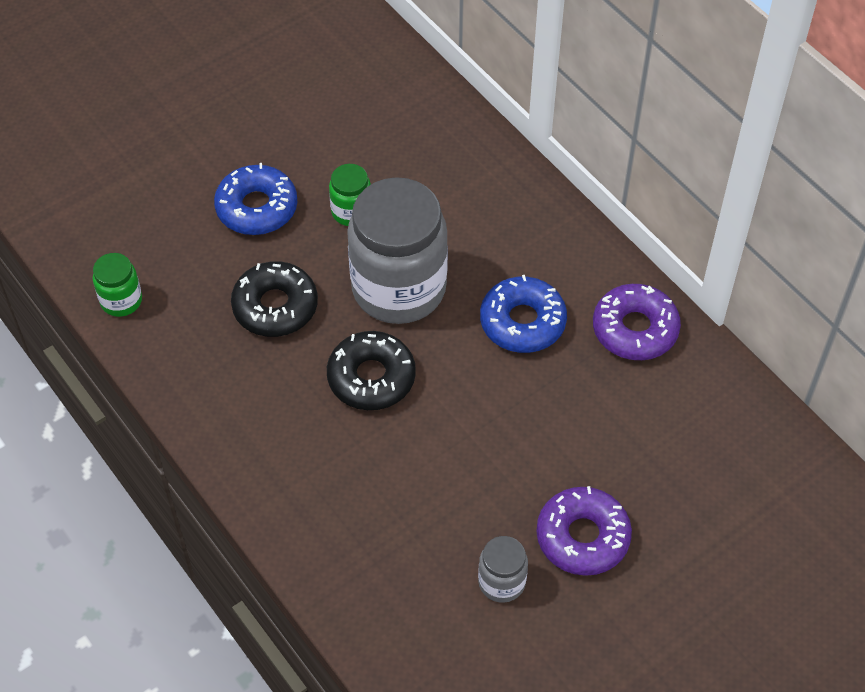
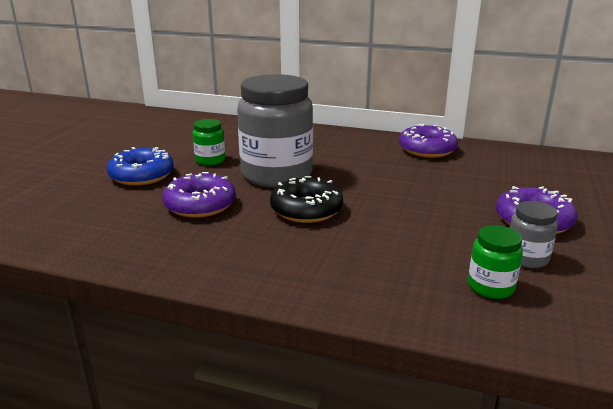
camera: 35 degrees left, 30 degrees down
green jar [93,253,142,317] -> green jar moved to [468,225,523,299]
black donut [231,261,318,337] -> purple donut [162,172,236,218]
blue donut [480,275,567,353] -> none

